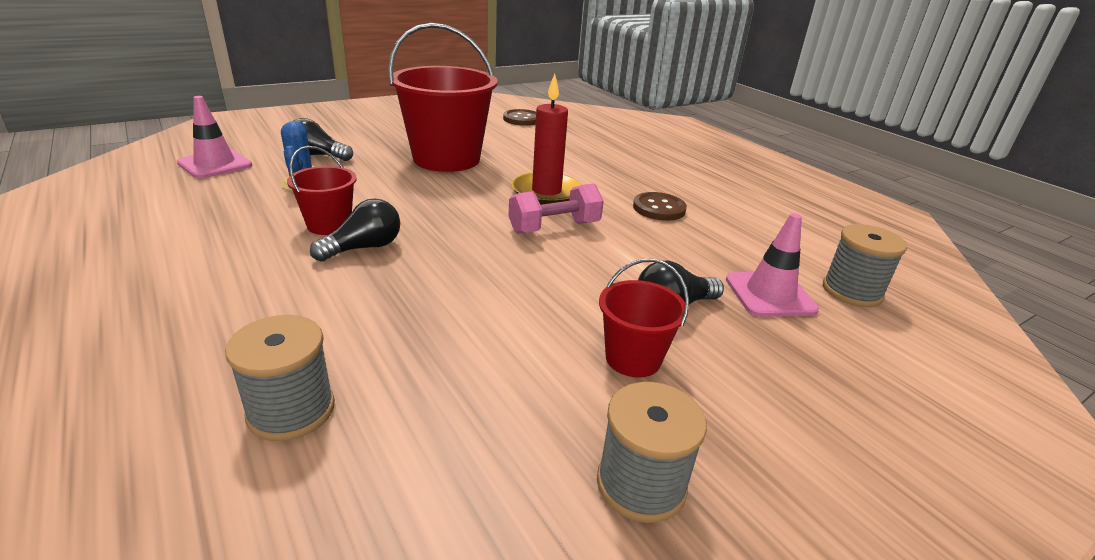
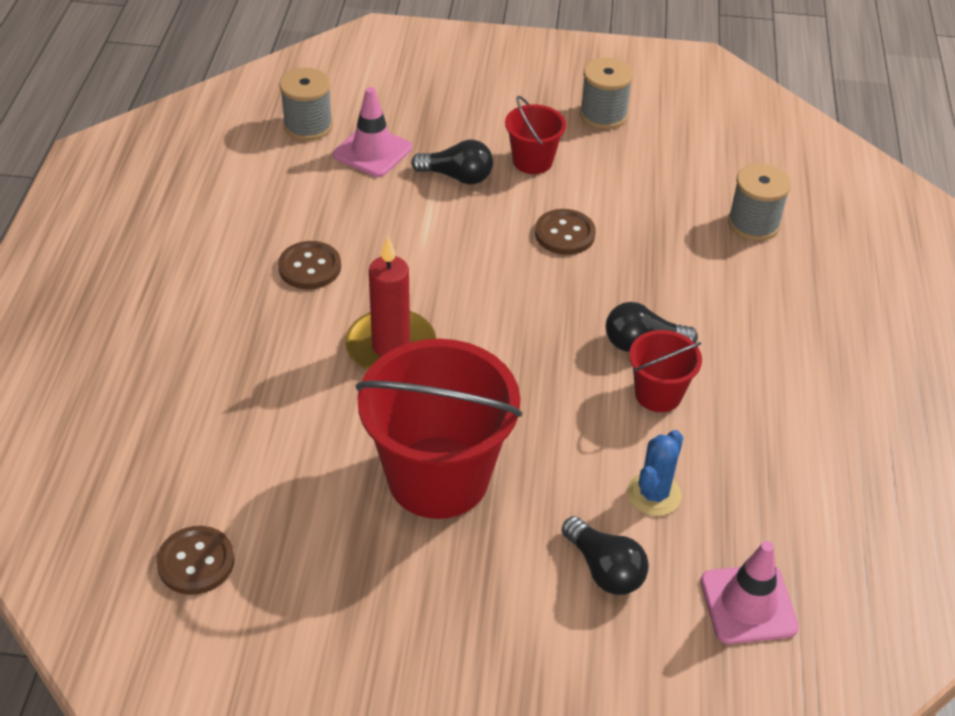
camera: 140 degrees left, 15 degrees up
pink dumbbell [509,183,604,234] -> none
none -> brown button [535,209,596,255]

